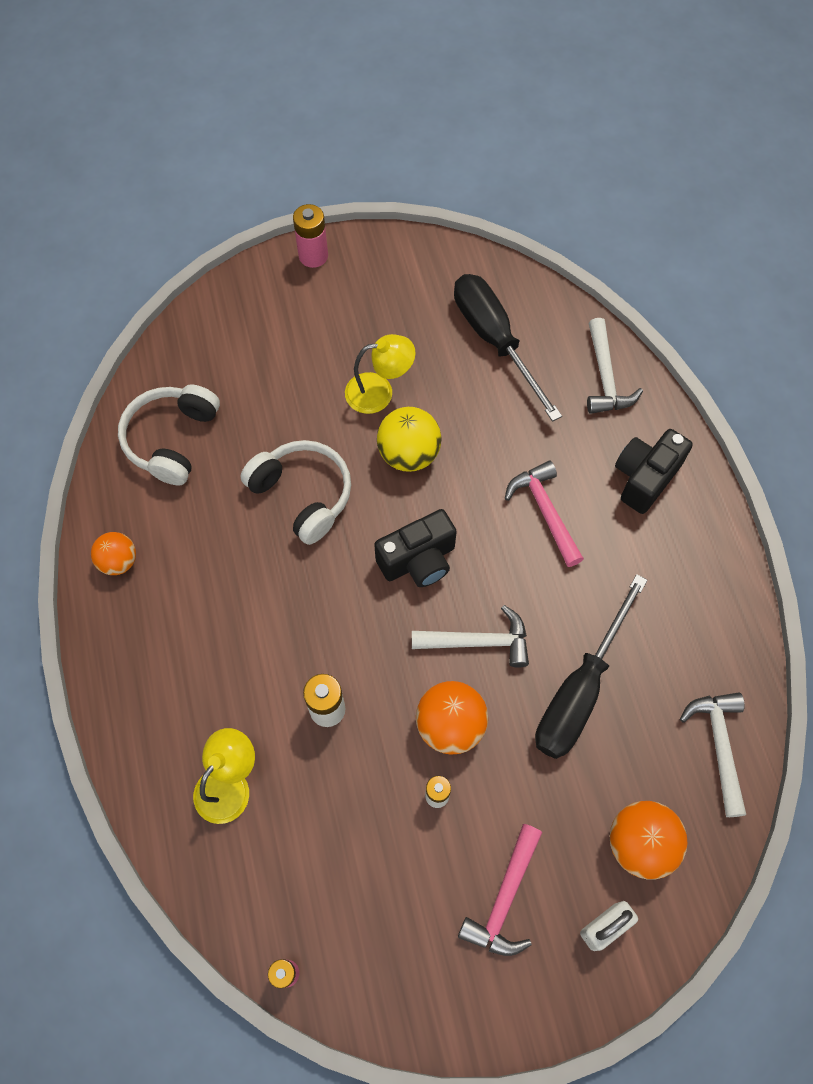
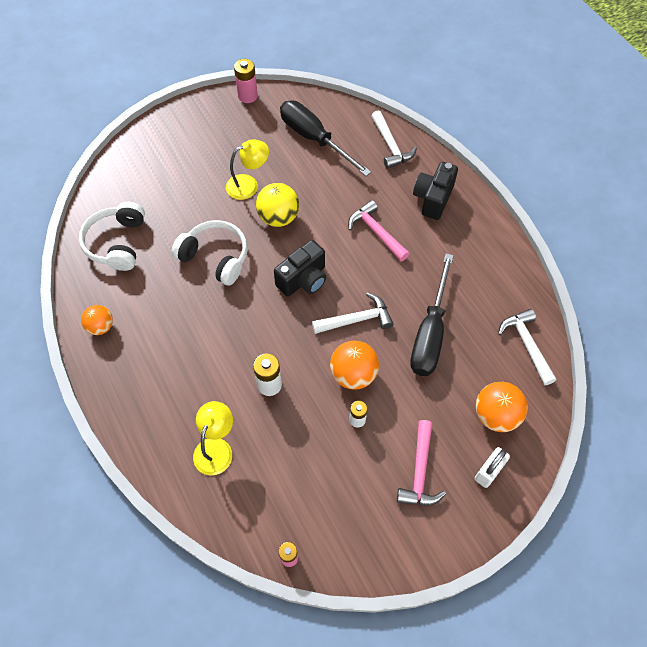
camera: 15 degrees left, 5 degrees down
pink battery [293,204,328,268] -> pink battery moved to [234,59,258,103]

